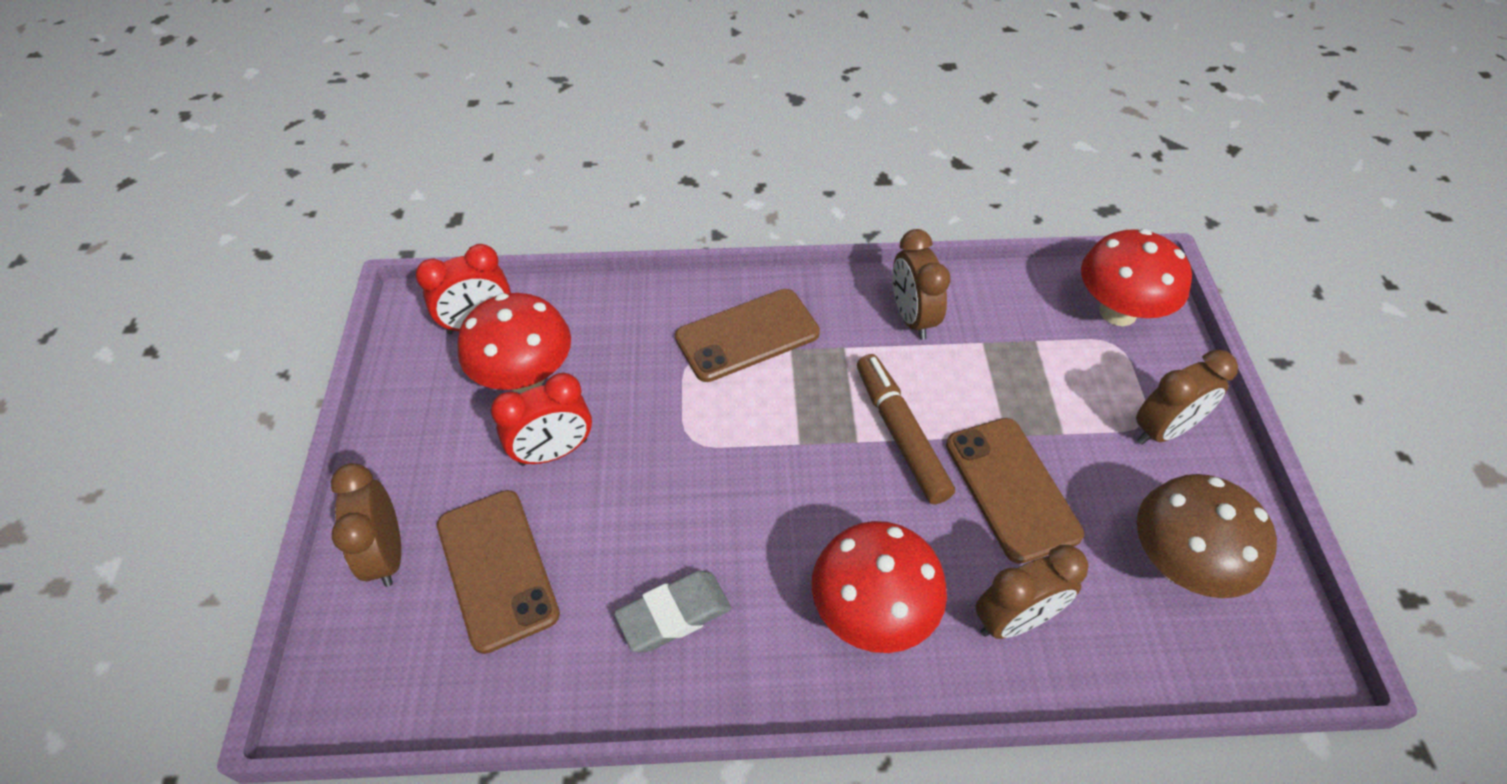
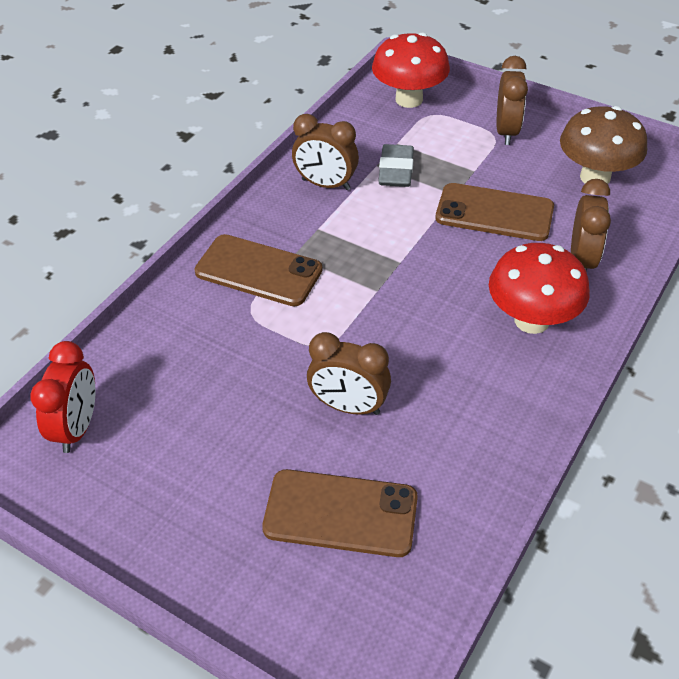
camera: 55 degrees left, 5 degrees down
brown clock [331,463,401,587] -> brown clock moved to [307,332,391,415]
red mushroom [457,293,571,393] -> none
red clock [491,373,592,466] -> none
grey eraser [614,571,731,652] -> grey eraser moved to [378,144,414,187]
brown phone [675,289,820,382] -> brown phone turned 75 degrees counterclockwise [194,234,322,306]
brown marker [857,354,955,504] -> none

